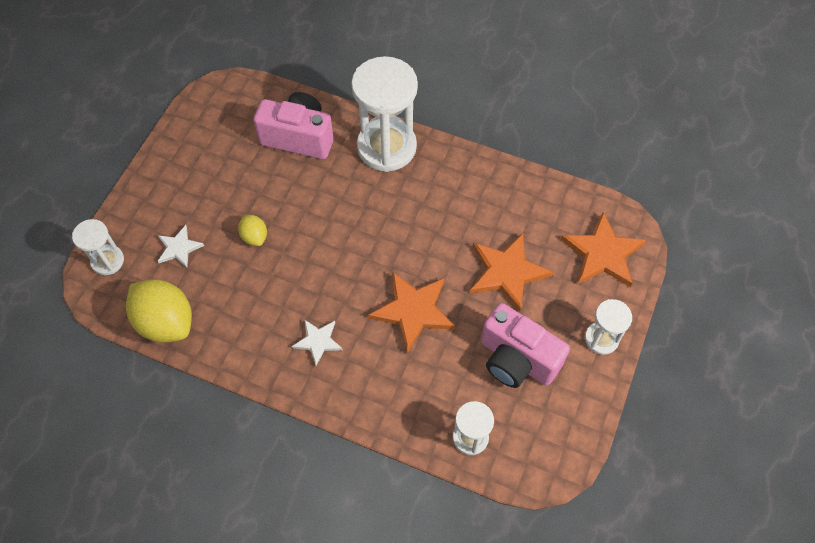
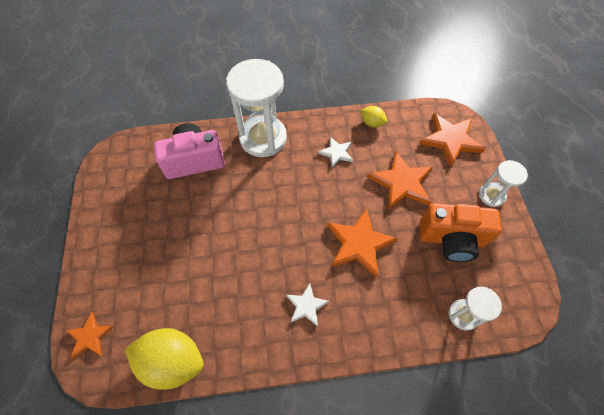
camera: 30 degrees left, 0 degrees up
white hourglass [72,219,124,275] -> orange star [67,312,113,359]
white star [158,225,204,268] -> white star moved to [318,137,353,168]
yellow lemon [238,214,267,246] -> yellow lemon moved to [360,106,387,127]
pink camera [481,303,570,388] -> orange camera [420,203,502,262]

